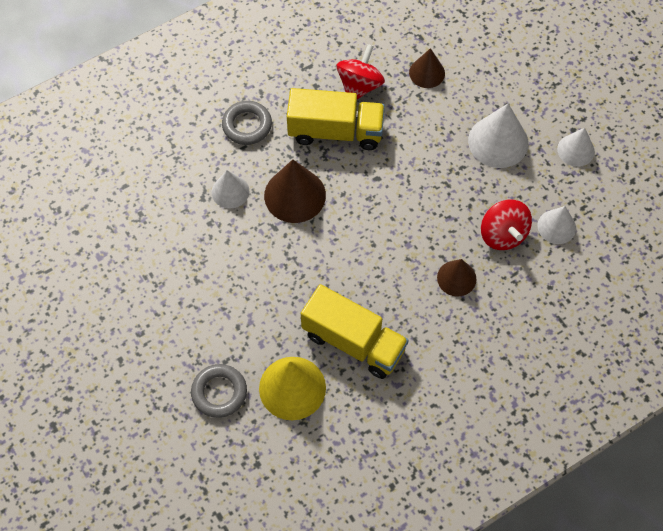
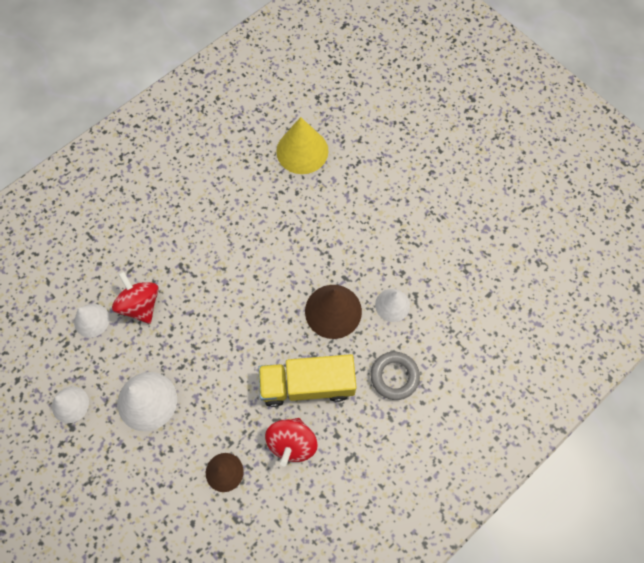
camera: 170 degrees right, 5 degrees up
grey ring [191,364,247,418] -> none
yellow truck [301,284,409,379] -> none
brown cone [437,259,476,296] -> none

